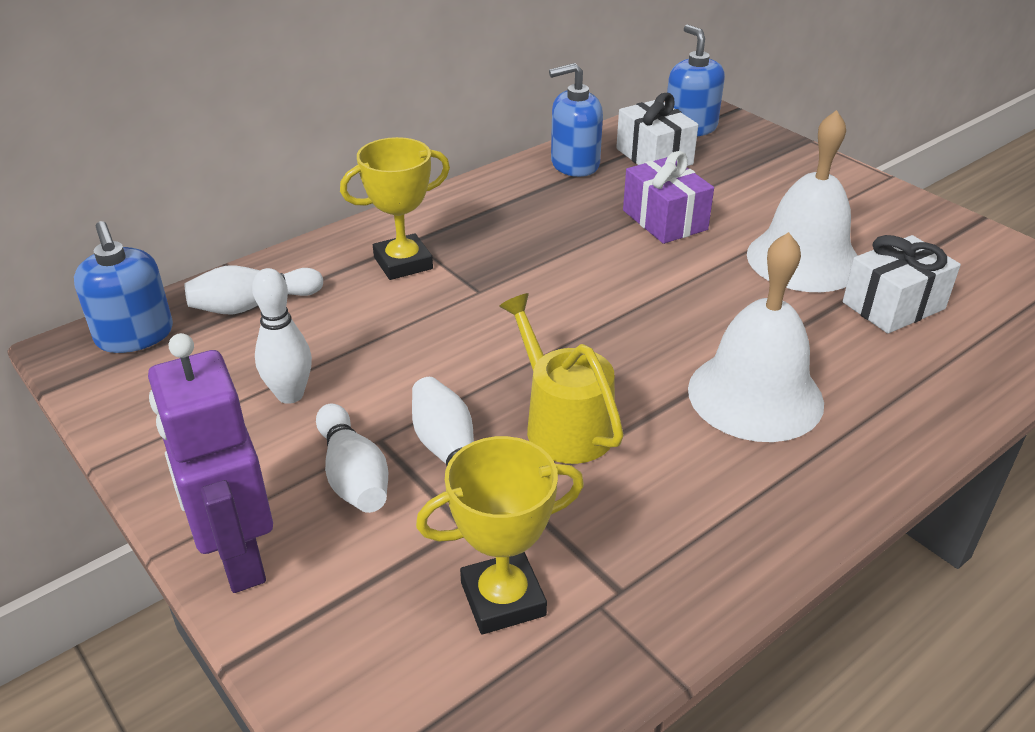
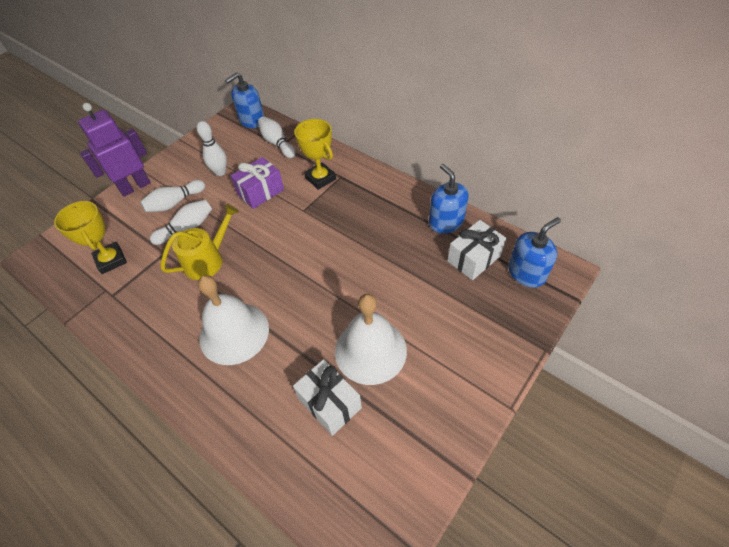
camera: 80 degrees right, 15 degrees up
purple gift [623,151,714,244] -> purple gift moved to [231,157,284,209]

